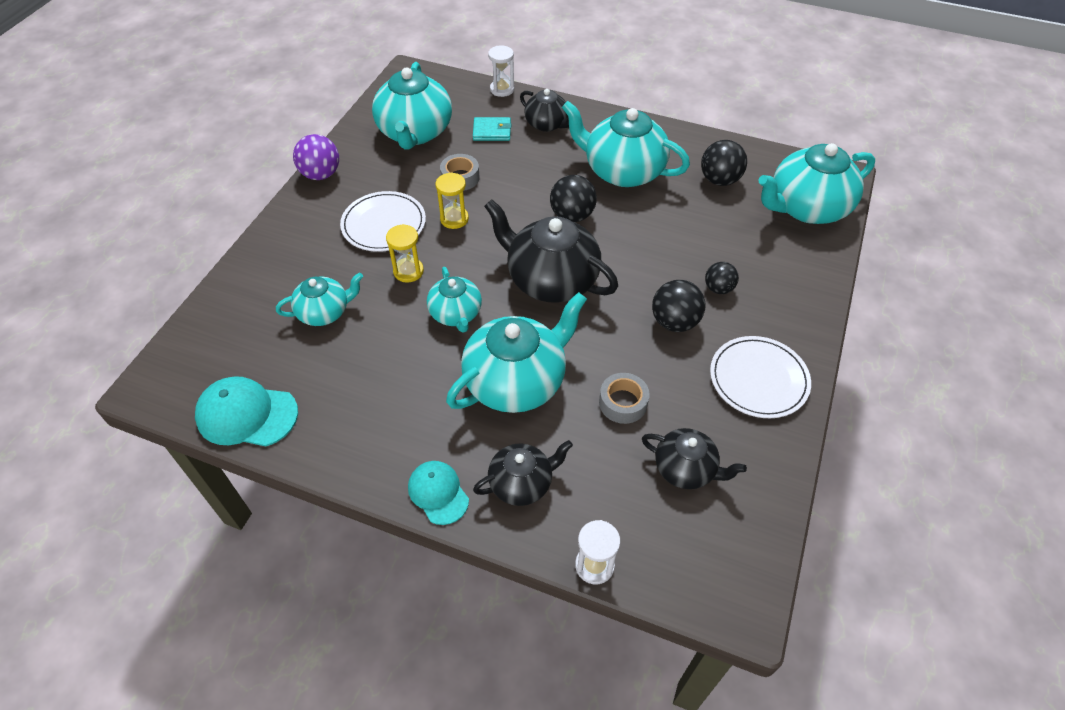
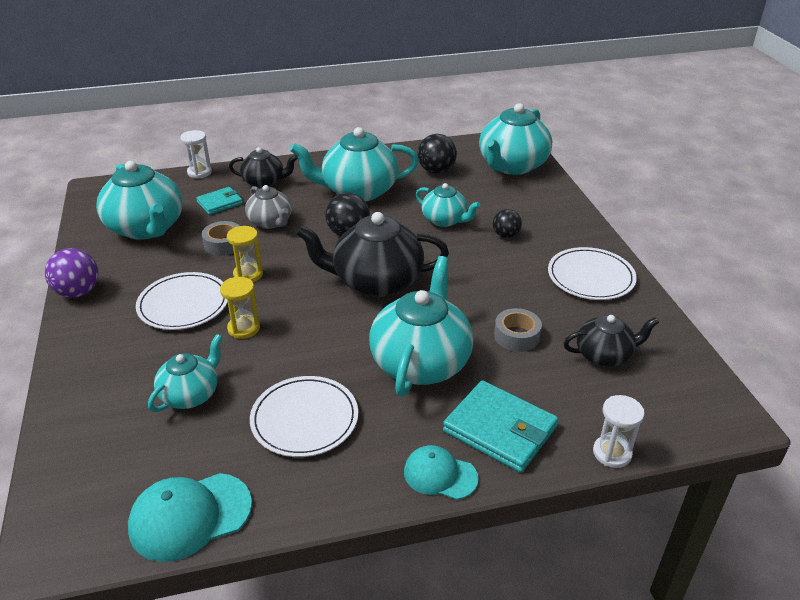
camera: 35 degrees left, 15 degrees down
turquoise teapot [427,267,482,333] -> turquoise teapot moved to [416,183,480,227]
black teapot [473,440,573,506] -> turquoise wallet [443,380,558,473]
black ball [652,280,705,332] -> none
none -> grey teapot [245,185,292,229]
none -> white plate [250,376,358,457]

